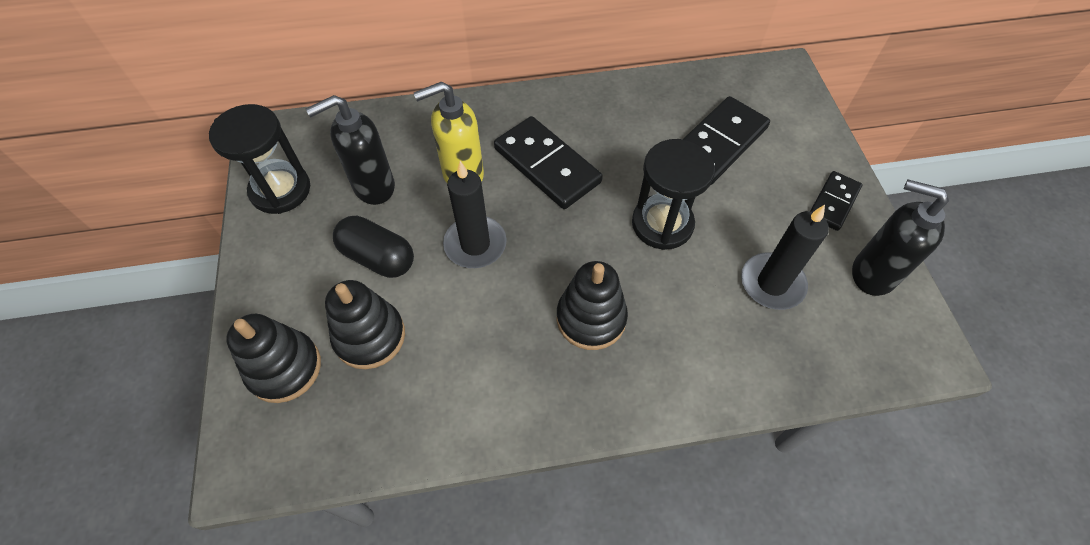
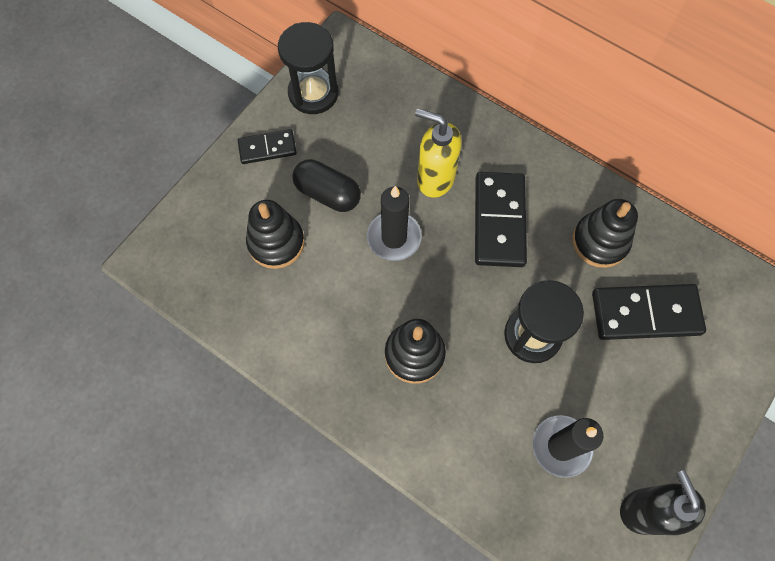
camera: 45 degrees right, 10 degrees up
black stacking toy [226,314,321,403] -> black stacking toy moved to [572,199,638,268]
black soap dispenser [306,95,395,205] -> none
black capsule [333,216,414,278] -> black capsule turned 45 degrees counterclockwise [292,159,361,212]
black domino [810,171,863,231] -> black domino moved to [238,129,297,164]

